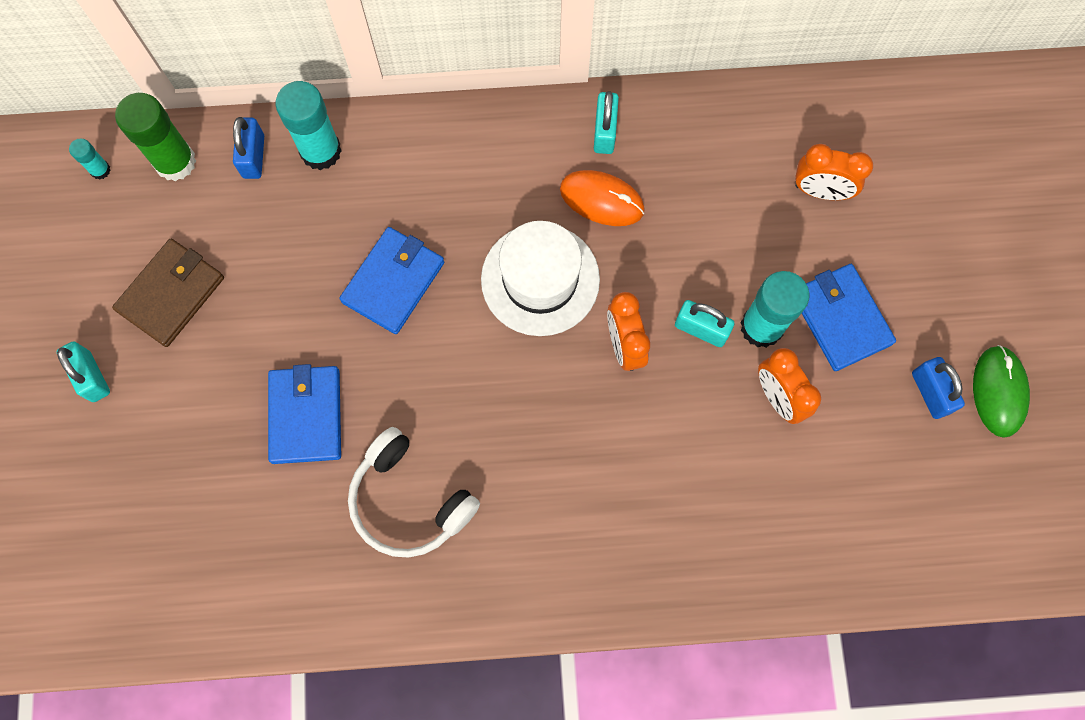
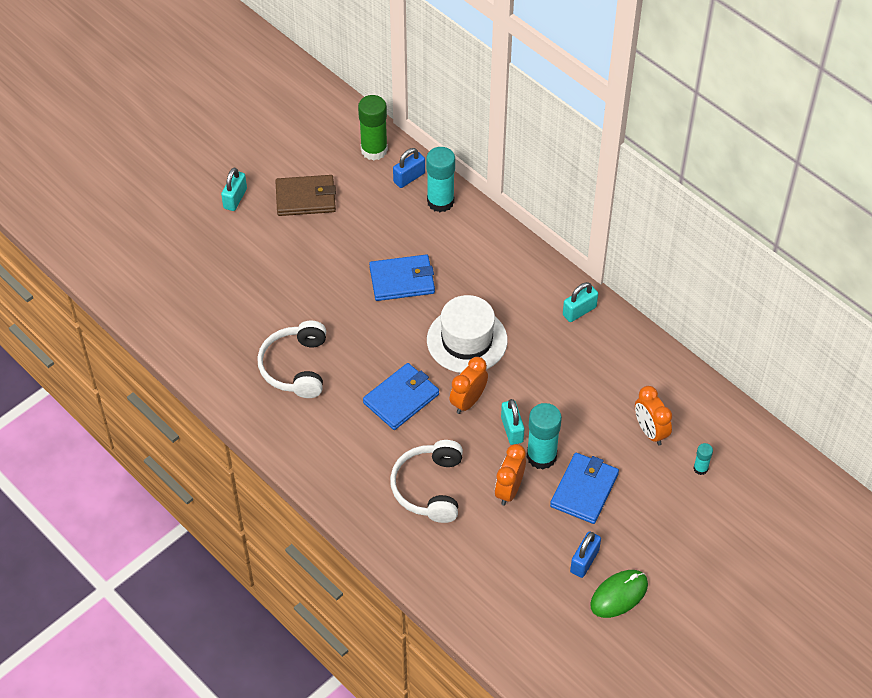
camera: 50 degrees right, 20 degrees down
turquoise glue stick [69,138,111,180] -> turquoise glue stick moved to [693,443,713,475]
blue wallet [268,364,341,464] -> blue wallet moved to [363,363,439,430]
orange mouse [560,170,645,226] -> none
none -> white headphones [390,440,463,523]

